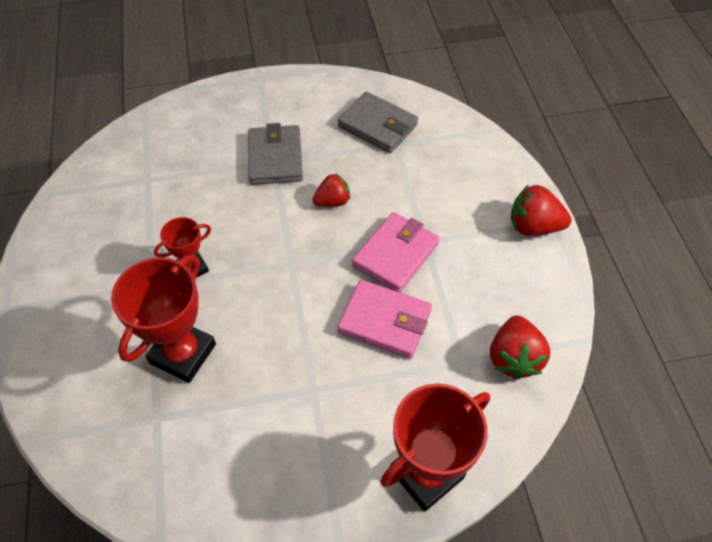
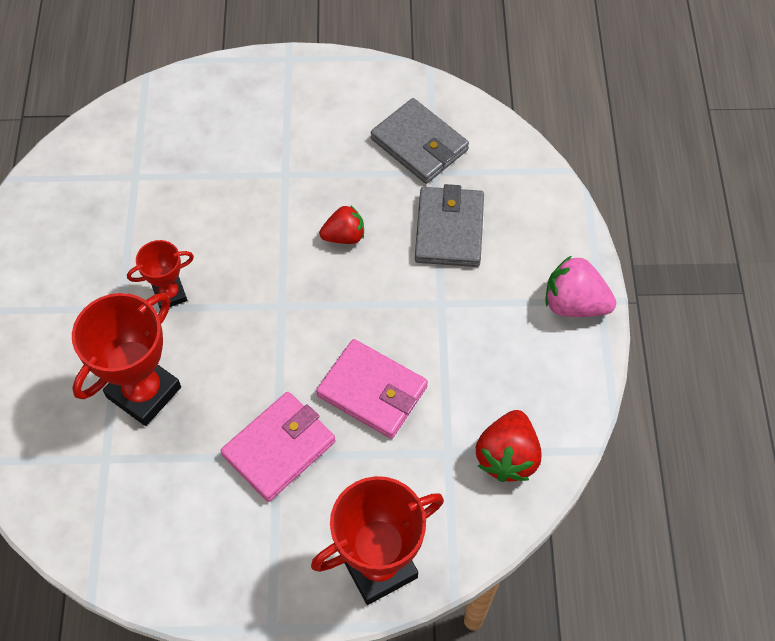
camera: 10 degrees right, 5 degrees up
grey wallet [248,123,303,185] -> grey wallet moved to [415,184,484,267]
pink wallet [352,212,439,292] -> pink wallet moved to [220,392,336,502]
red strawberry [511,185,572,236] -> pink strawberry [546,255,616,317]

